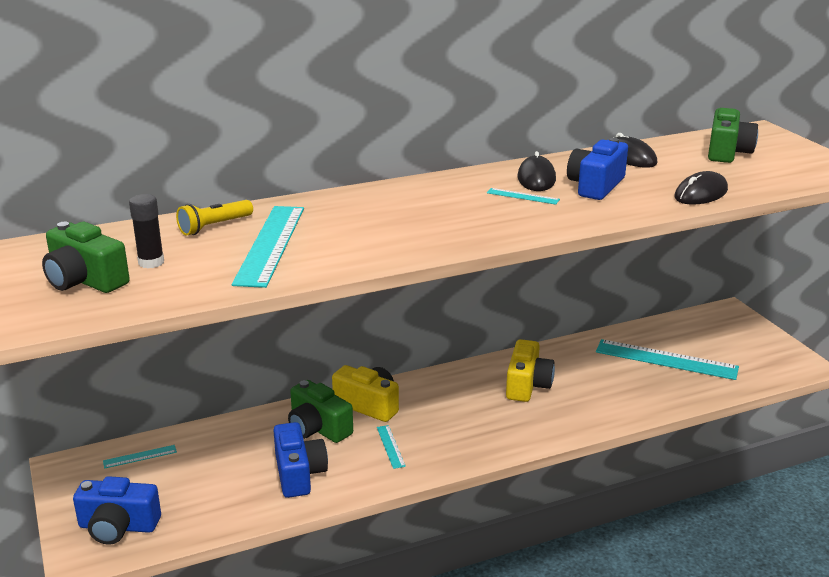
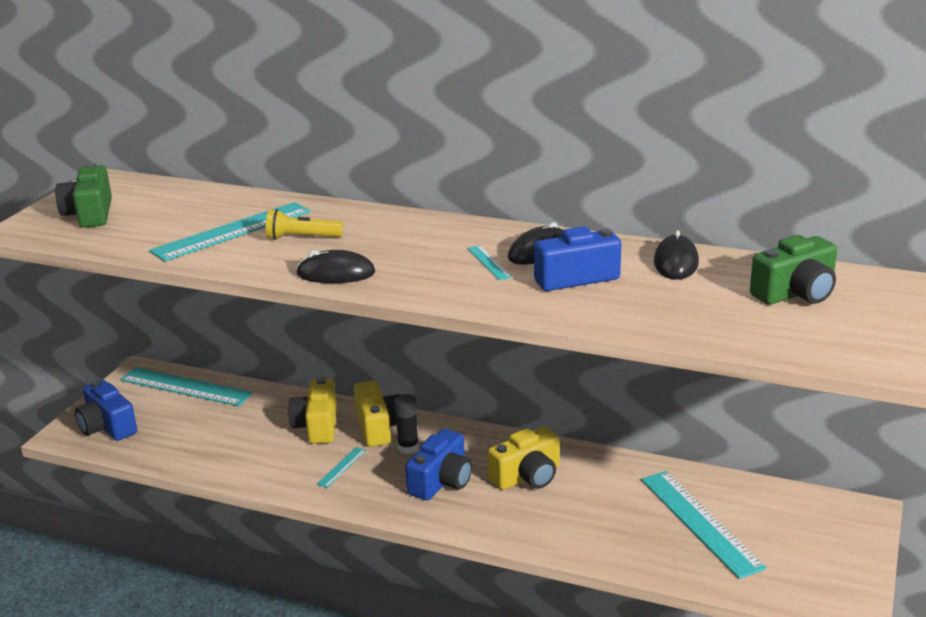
camera: 45 degrees right, 0 degrees up
turquoise ruler [103,445,177,469] -> turquoise ruler [120,367,253,406], size x2.25
black glue stick [129,194,164,268] -> black glue stick moved to [394,394,419,454]
yellow flashlight [176,200,253,235] -> yellow flashlight moved to [266,209,343,240]
blue camera [273,422,328,498] -> blue camera moved to [405,429,472,500]
green camera [288,380,353,443] -> yellow camera [288,377,337,444]
black mouse [674,171,728,205] -> black mouse moved to [296,250,375,283]

